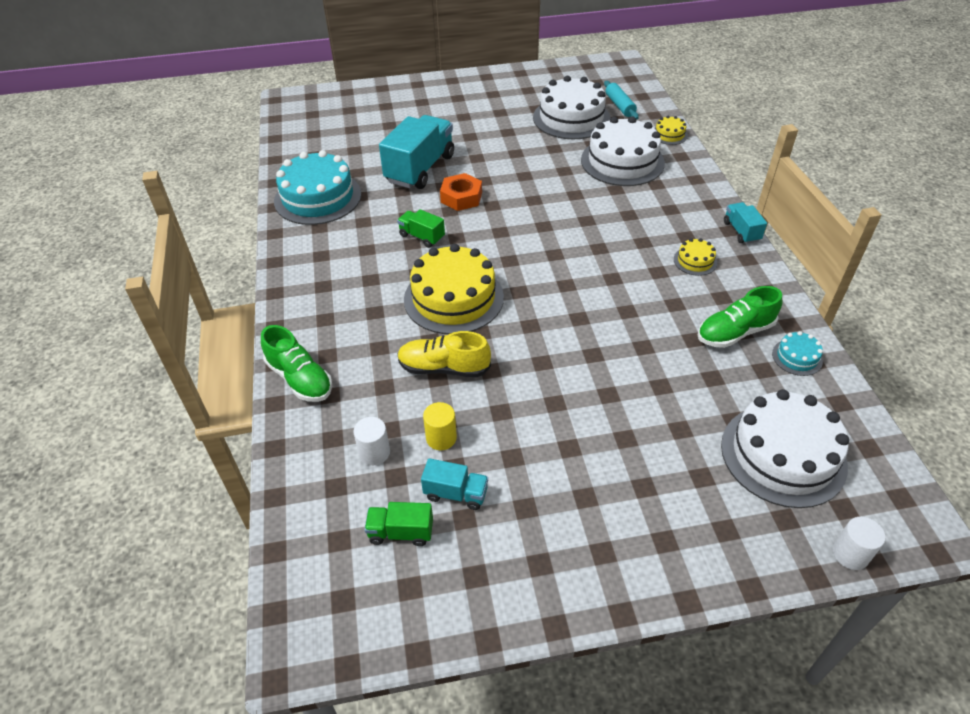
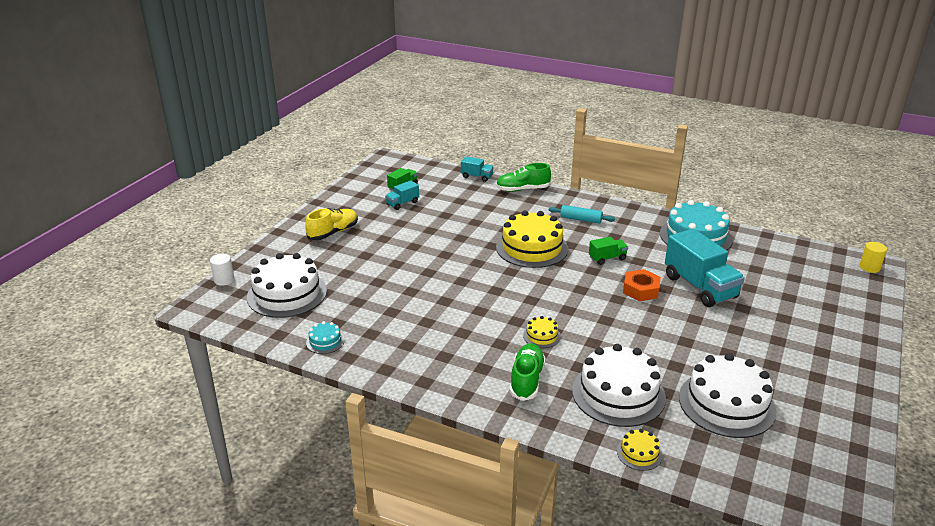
camera: 125 degrees right, 15 degrees down
white cylinder [354,417,390,465] -> none
yellow shoe [397,331,491,377] -> yellow shoe moved to [305,208,358,240]
yellow cylinder [423,402,457,450] -> yellow cylinder moved to [859,242,887,273]
turquoise rolling pin [604,81,639,120] -> turquoise rolling pin moved to [549,205,615,224]
yellow cake [674,238,717,276] -> yellow cake moved to [523,316,561,348]
green shoe [698,286,782,348] -> green shoe moved to [510,343,546,401]
turquoise truck [724,202,767,244] -> turquoise truck moved to [461,156,494,182]

